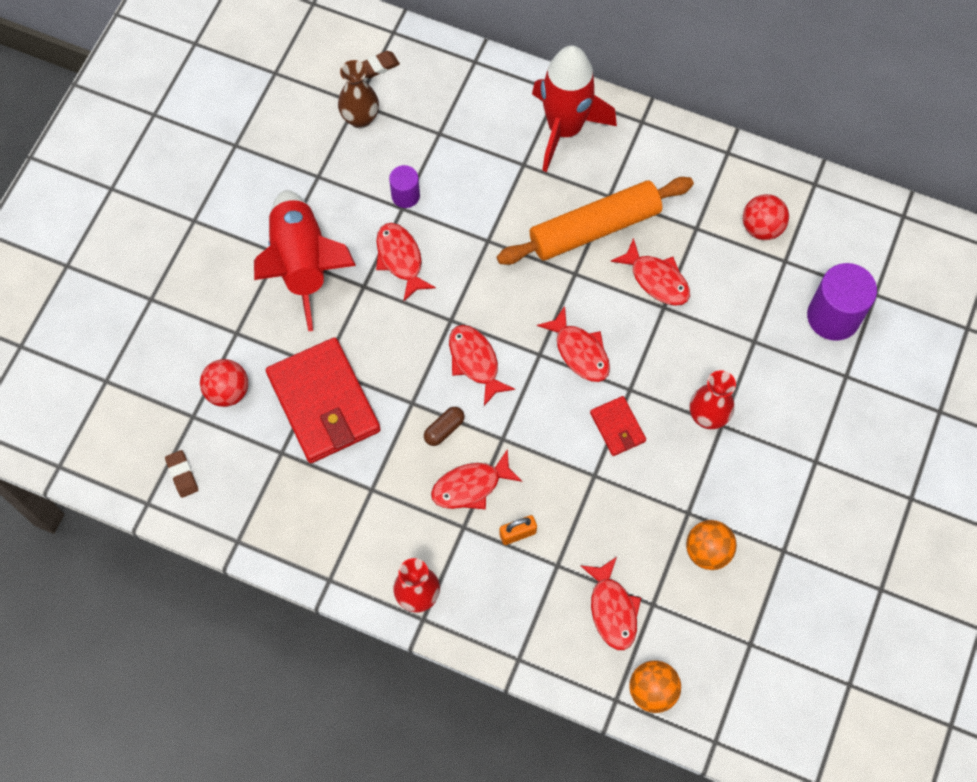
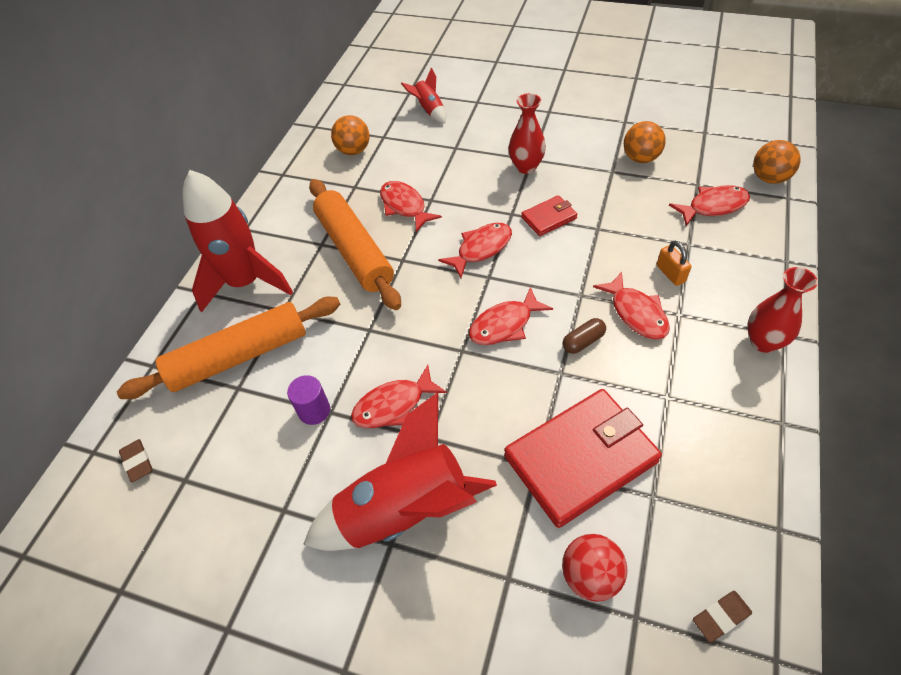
camera: 90 degrees left, 15 degrees down
brown vase [338,60,379,128] -> none
brown capsule [424,407,465,446] -> brown capsule turned 75 degrees counterclockwise [563,318,606,354]
red fish [610,238,690,306] -> red fish turned 75 degrees counterclockwise [380,181,442,232]
red ball [743,194,789,240] -> orange ball [331,115,370,155]
purple cylinder [807,263,877,341] -> red rocket [401,68,446,124]
none -> orange rolling pin [117,297,340,399]

